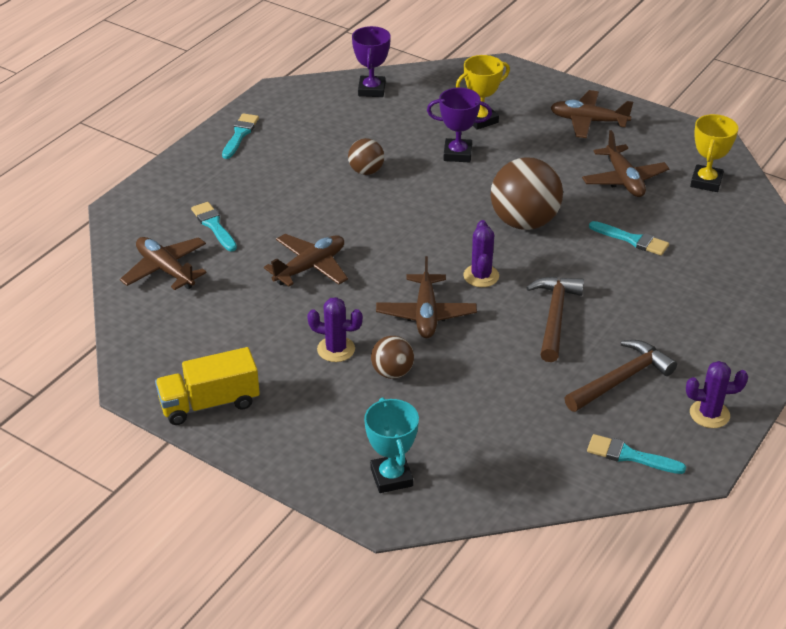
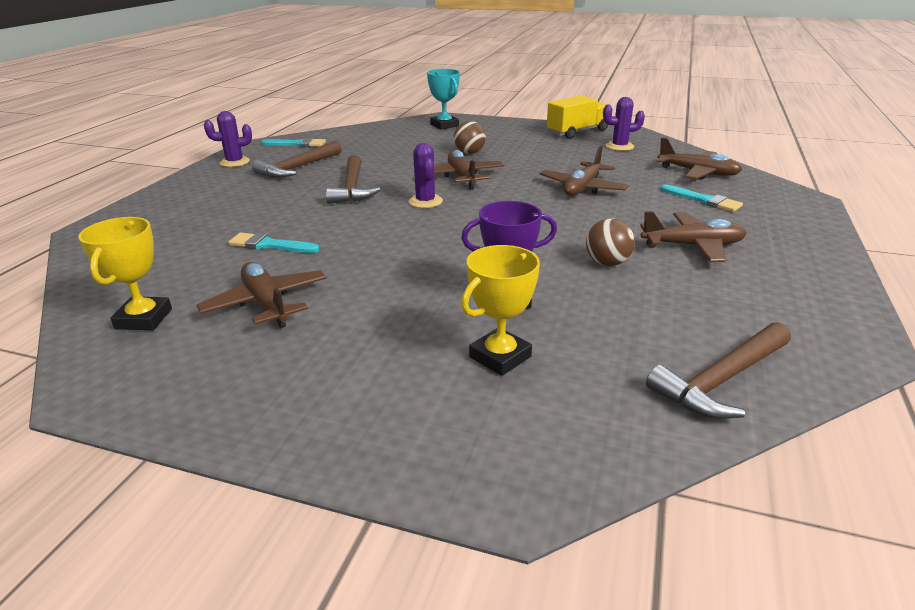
camera: 165 degrees right, 10 degrees down
turquoise brush [222,113,259,159] -> none
purple cactus [307,297,363,362] -> purple cactus moved to [603,97,645,151]
purple trophy [352,26,391,97] -> brown hammer [646,322,791,419]
brown ball [491,157,563,230] -> none
brown plane [550,90,633,138] -> brown plane moved to [640,211,747,262]

